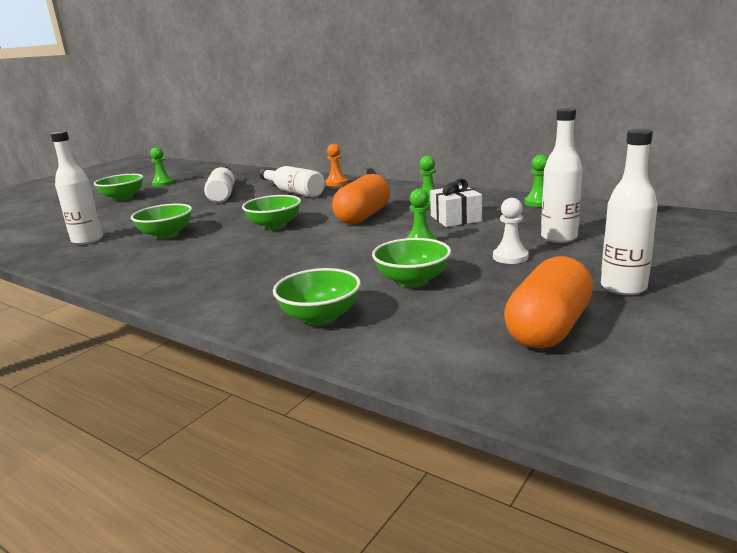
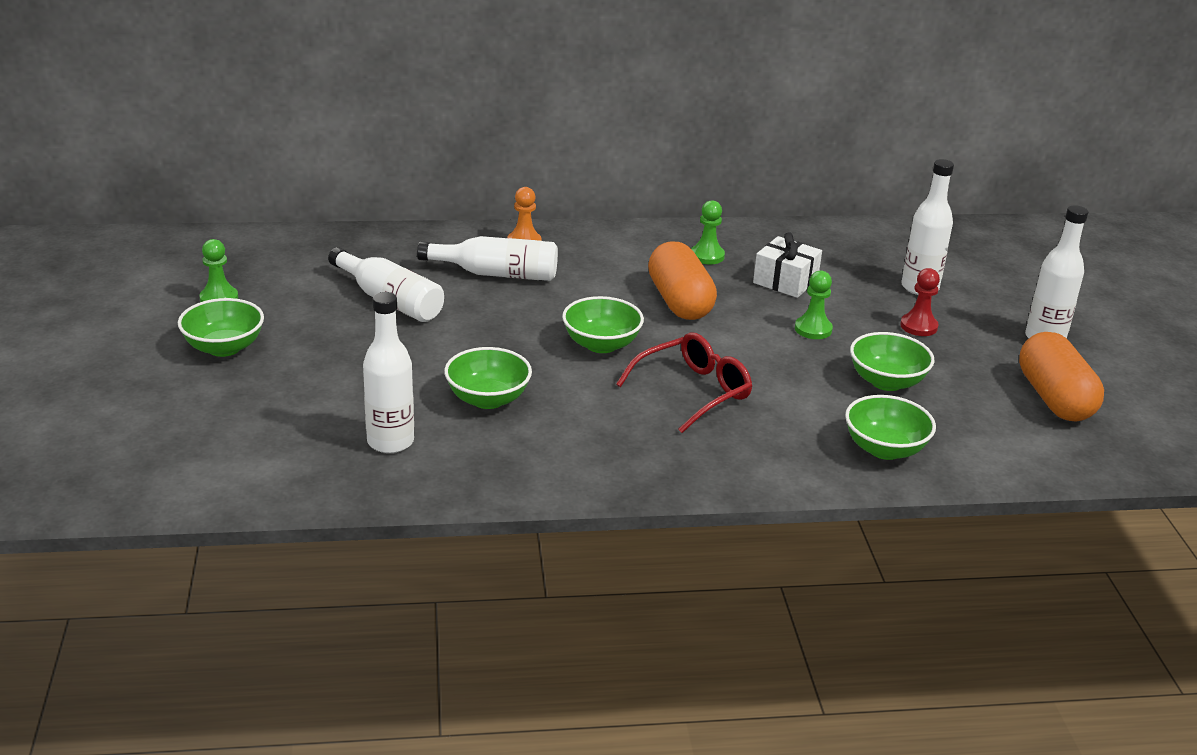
camera: 45 degrees left, 10 degrees up
white pawn [493,198,529,264] -> red pawn [900,268,940,336]
green pawn [525,155,548,207] -> none
none -> red glasses [616,332,752,433]

